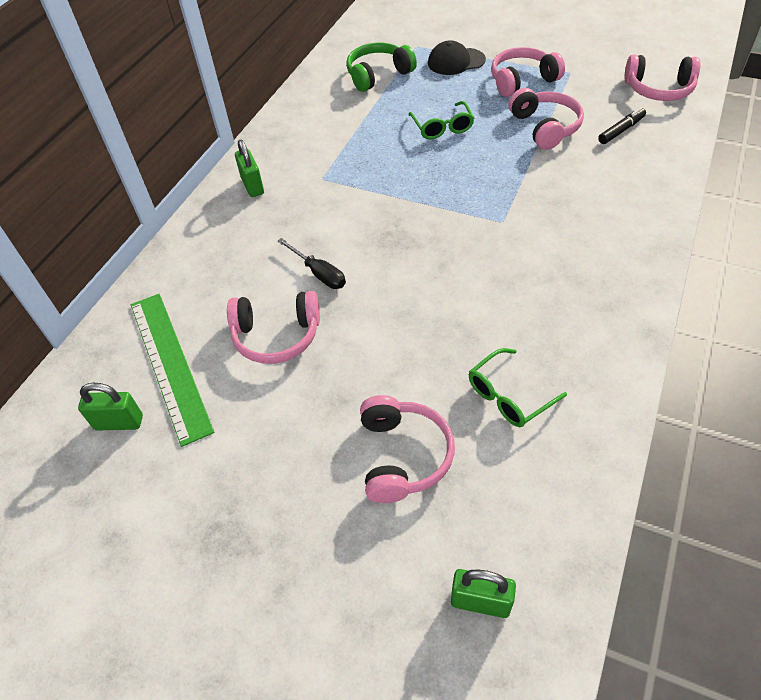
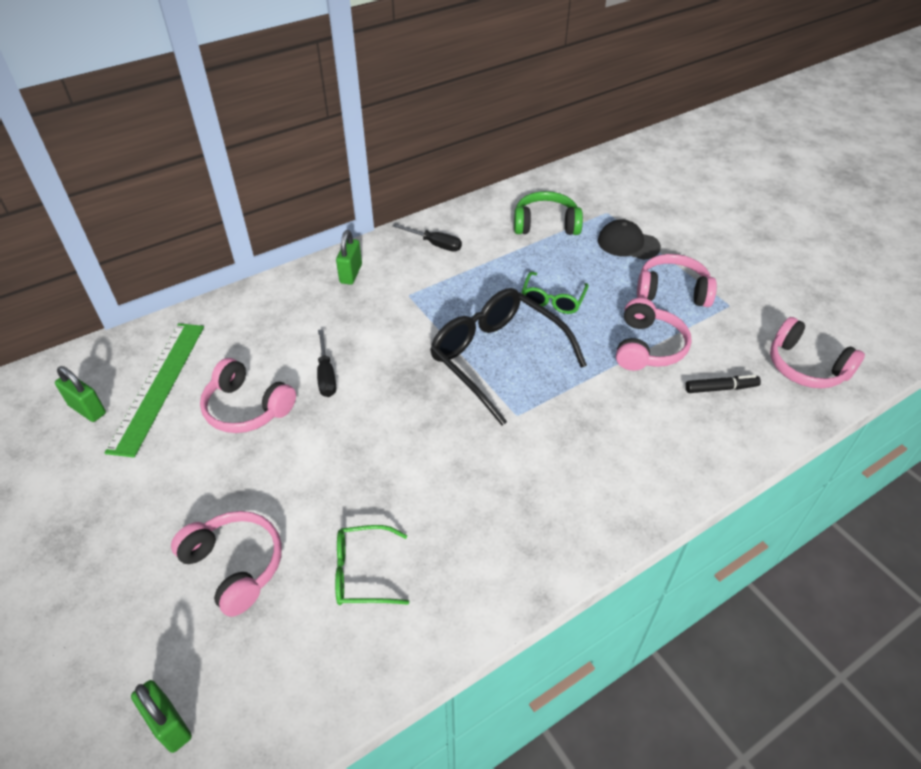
camera: 30 degrees right, 5 degrees down
pink headphones [360,395,455,503] -> pink headphones turned 75 degrees counterclockwise [171,511,282,617]
none -> black screwdriver [392,223,462,251]
none -> black glasses [430,288,587,426]

